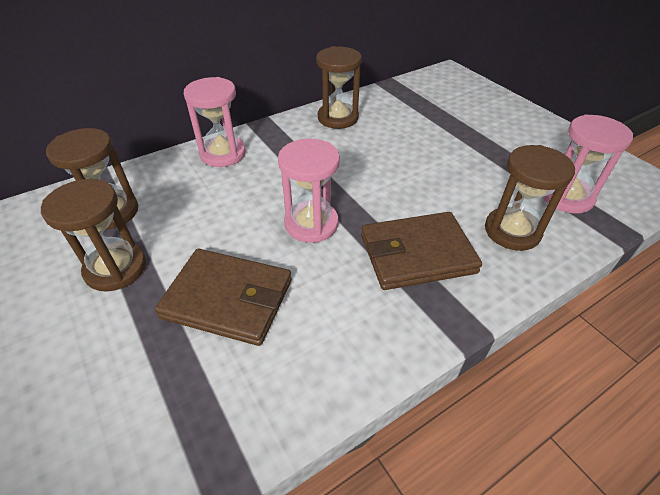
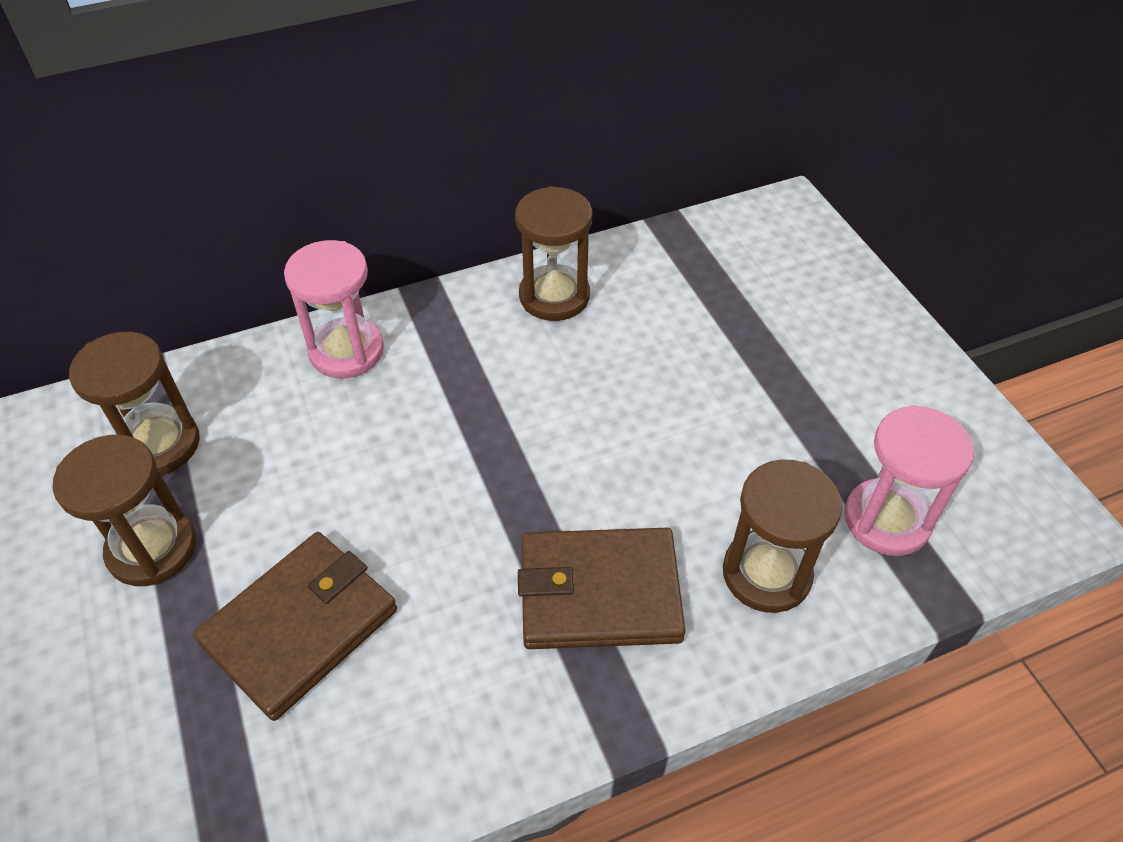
camera: 10 degrees right, 5 degrees up
brown wallet [155,249,292,346] -> brown wallet turned 75 degrees counterclockwise [193,532,397,721]
pink hourglass [278,139,340,243] -> none

